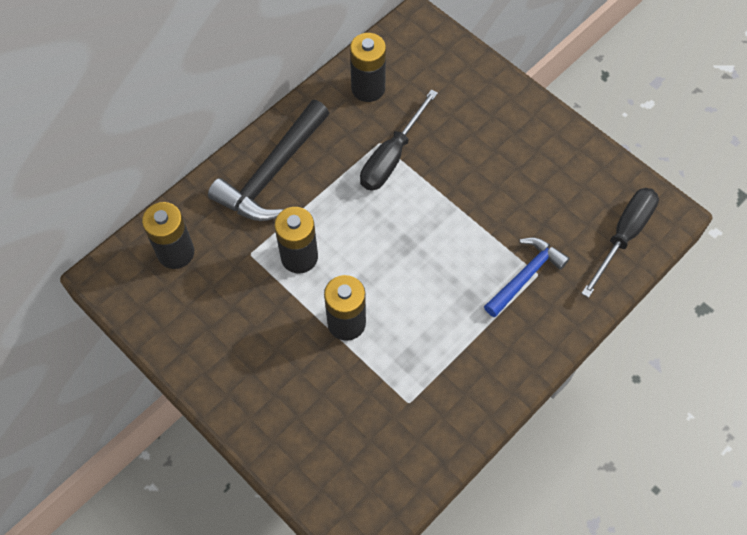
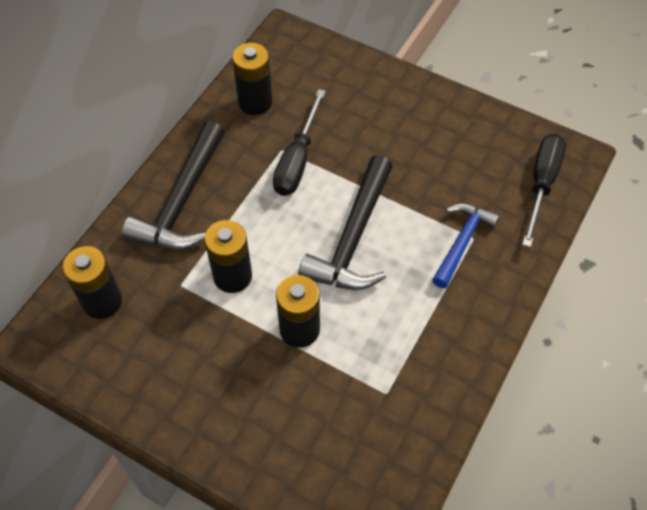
camera: 15 degrees left, 5 degrees down
none -> black hammer [298,155,393,290]

